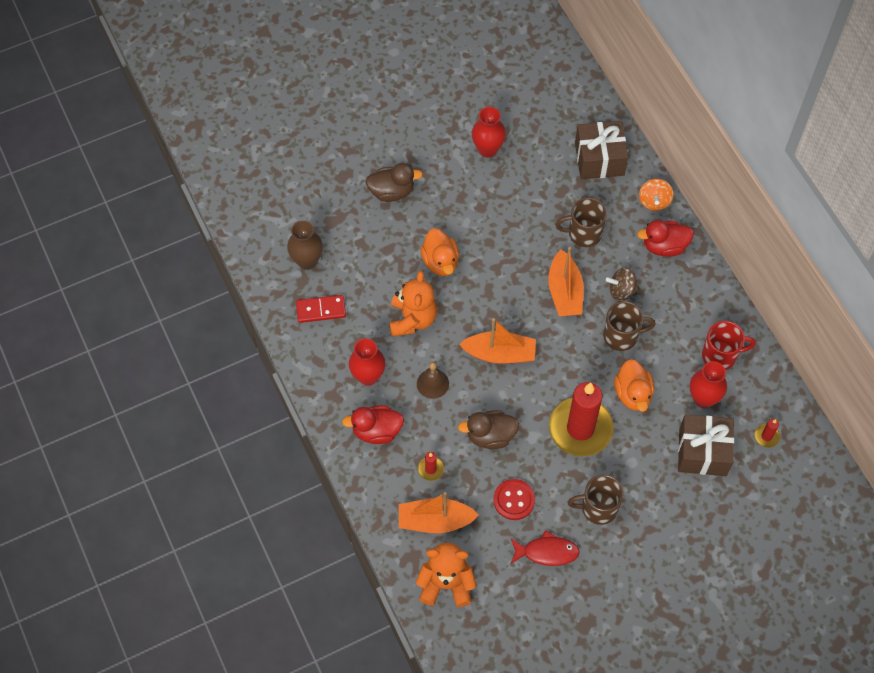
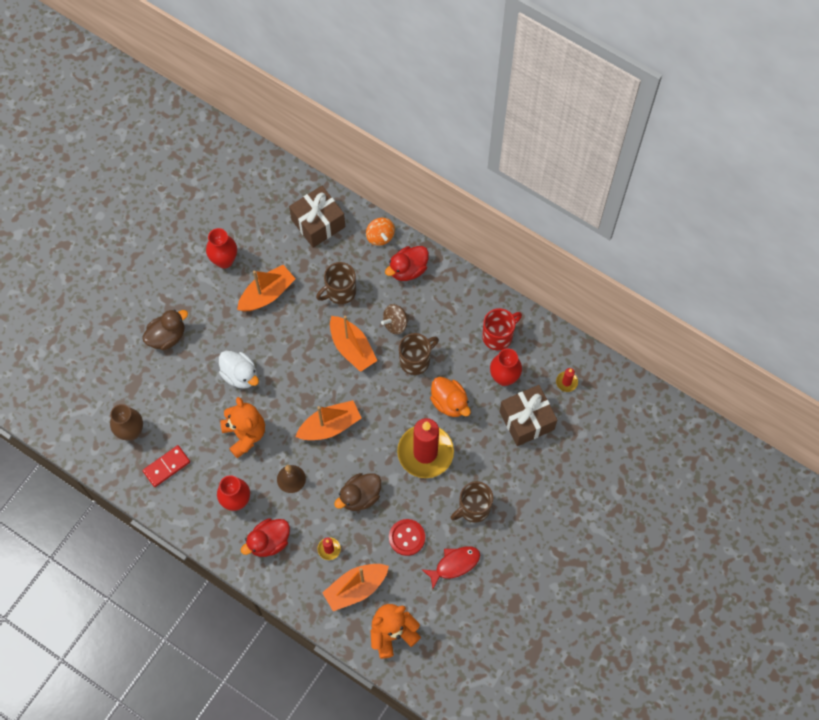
camera: 30 degrees left, 5 degrees up
orange duck [420,228,459,276] -> white duck [219,351,259,389]
none -> orange boat [237,265,295,311]

